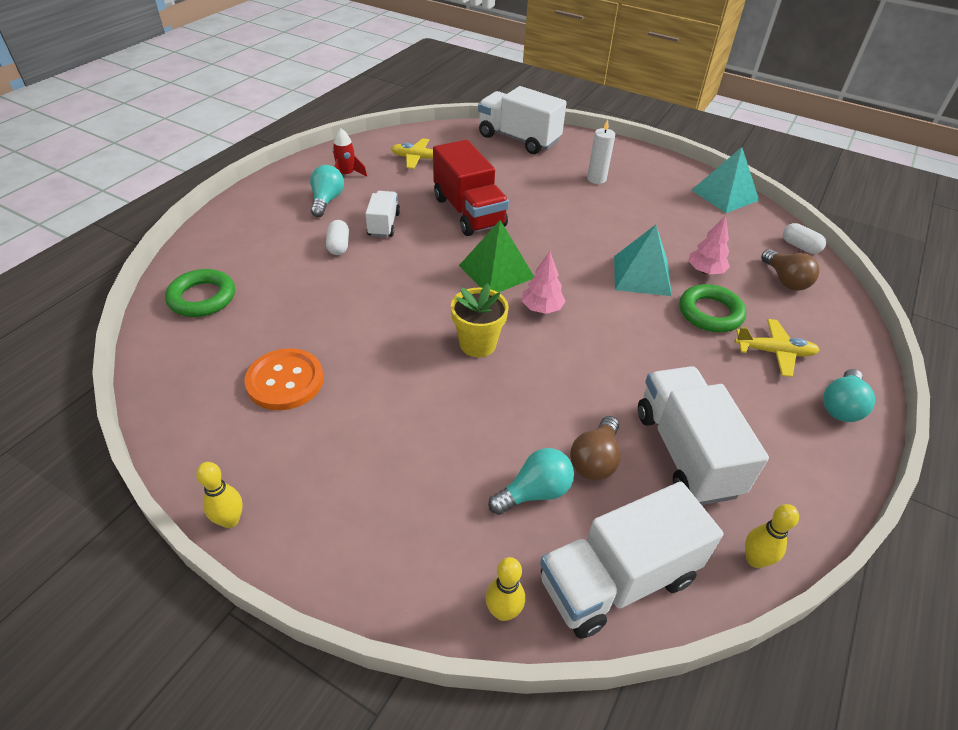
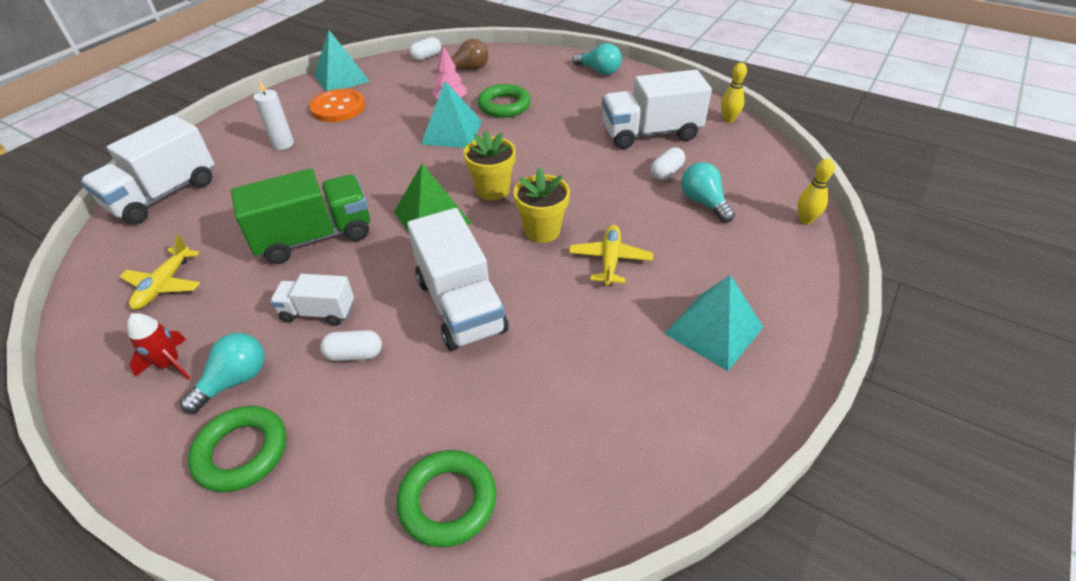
camera: 85 degrees left, 0 degrees up
yellow bowling pin [196,462,243,528] -> none
orange button [244,348,323,410] -> orange button moved to [309,89,365,122]
turquoise light bulb [310,165,344,217] -> turquoise light bulb turned 120 degrees clockwise [180,333,265,413]
red truck [433,140,509,236] -> green truck [231,169,370,264]
pink tree [522,251,566,314] -> yellow flower pot [463,130,516,201]
white truck [540,482,723,639] -> white truck moved to [407,208,508,351]
brown light bulb [570,416,621,480] -> white capsule [650,147,685,180]
yellow plane [735,319,820,377] -> yellow plane moved to [569,225,653,286]
none -> green ring [188,406,286,492]
none -> turquoise pyramid [664,275,763,371]

